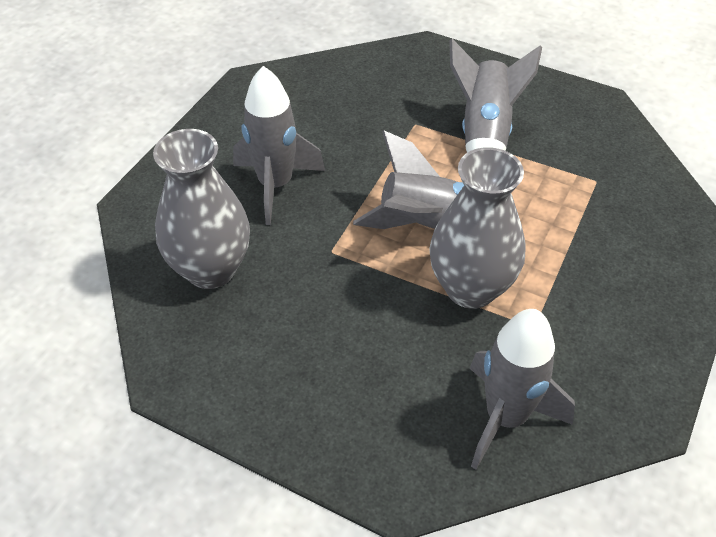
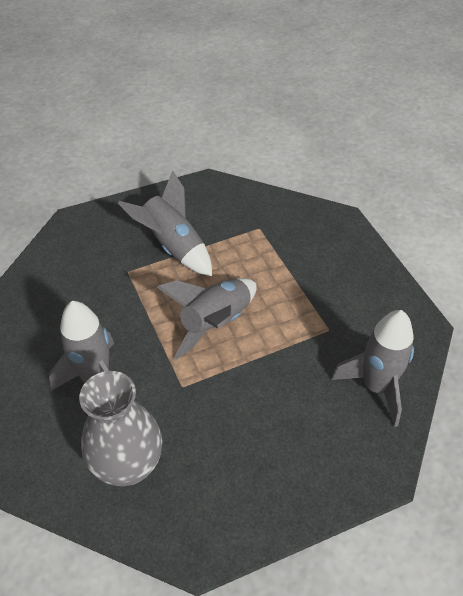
camera: 50 degrees left, 0 degrees up
grey vase [429,147,526,309] -> none

